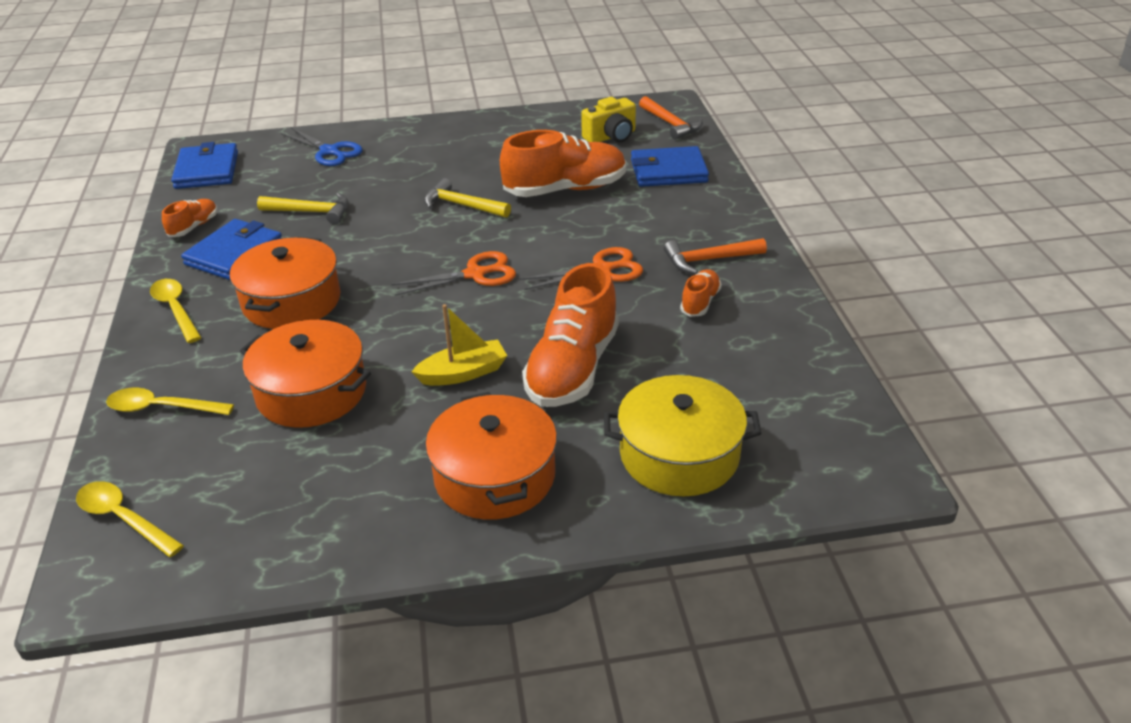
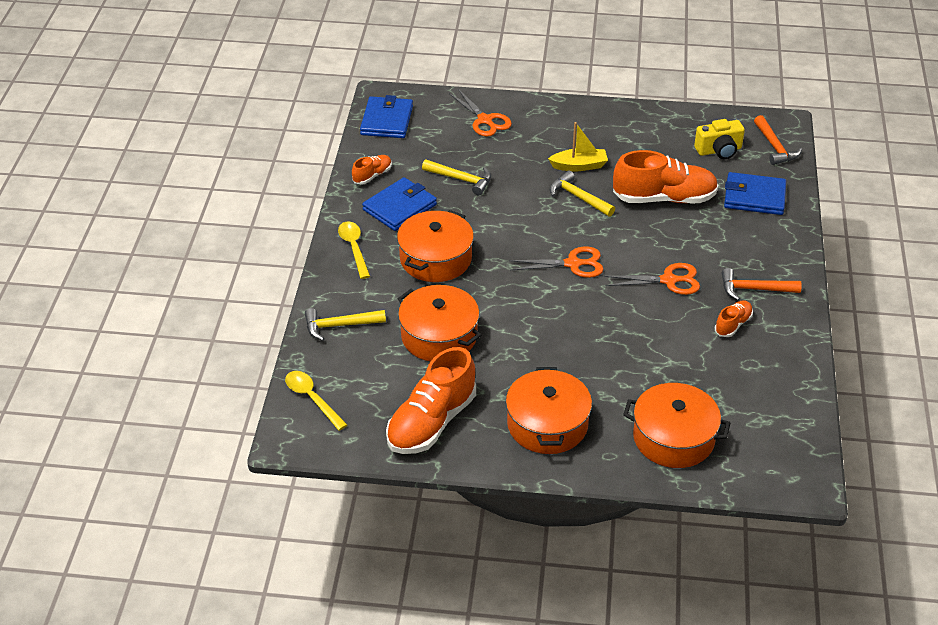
camera: 15 degrees right, 5 degrees up
yellow spoon [106,388,234,415] -> yellow hammer [305,308,386,341]
blue scissors [281,127,363,166] -> orange scissors [449,89,512,137]
yellow boat [411,304,507,386] -> yellow boat moved to [548,122,608,171]
orange shoe [522,263,619,407] -> orange shoe moved to [386,347,476,454]
yellow pot [604,375,761,496] -> orange pot [623,383,730,468]

